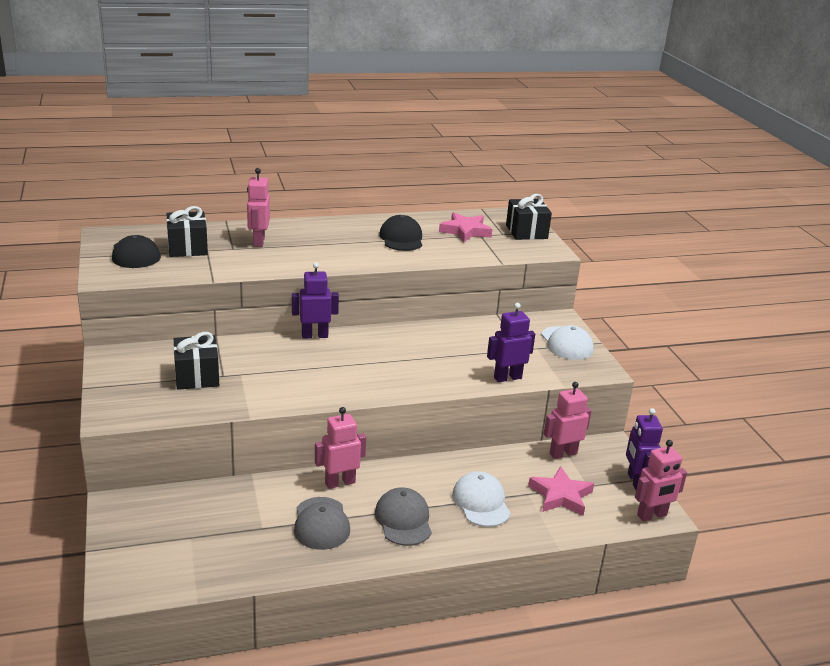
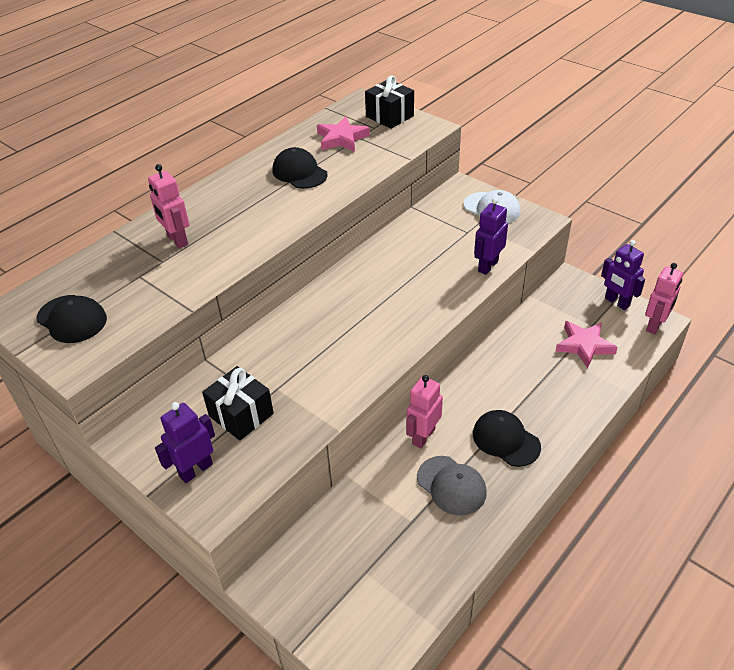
camera: 30 degrees left, 15 degrees up
black gift [166,206,208,257] -> none
purple robot [292,262,339,339] -> purple robot moved to [155,402,215,483]
grey cap [375,487,432,546] -> black cap [473,410,541,467]
white cap [452,471,511,527] -> none
pink robot [544,382,591,459] -> none

